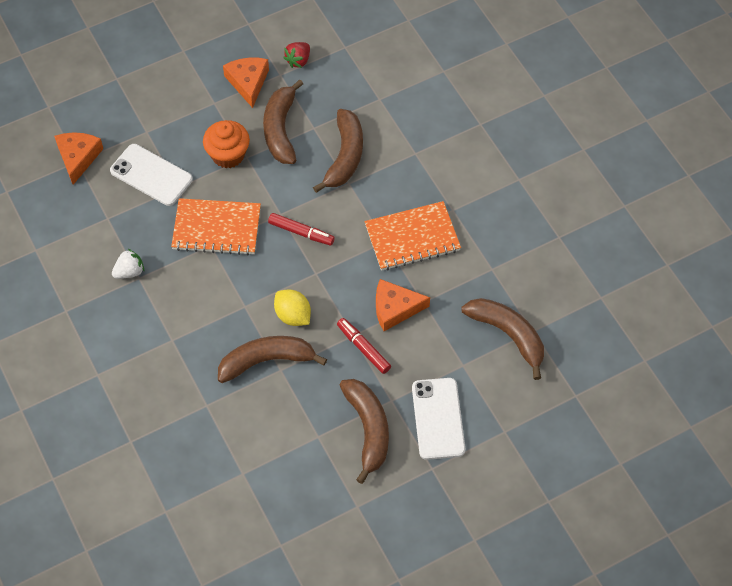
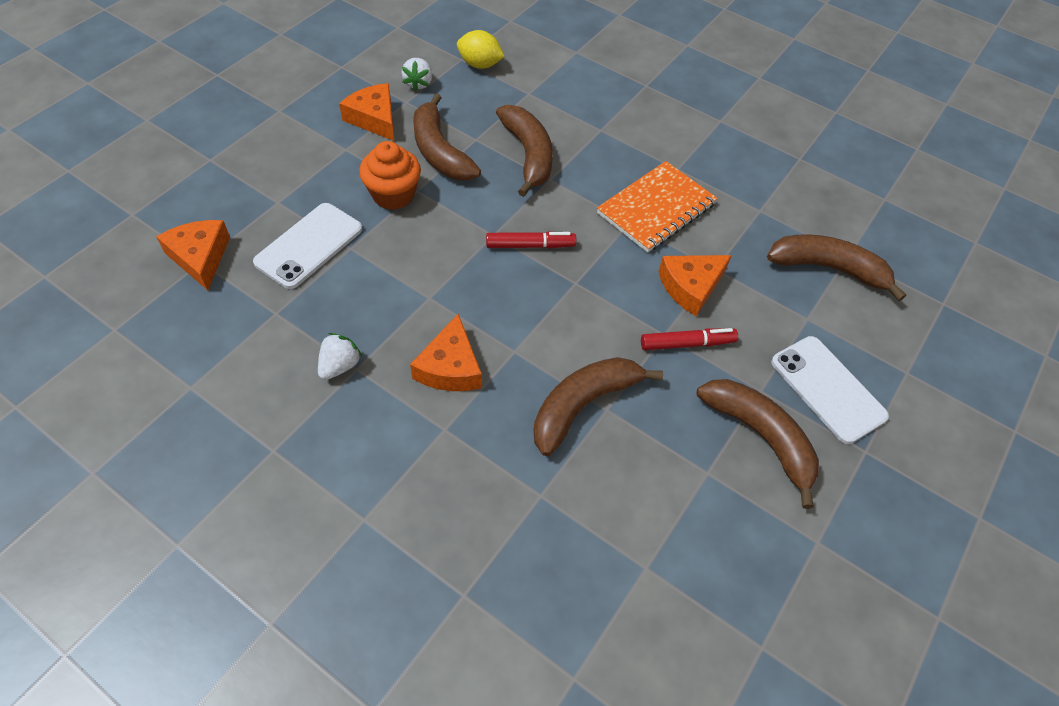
camera: 30 degrees left, 5 degrees down
white phone [110,144,193,206] -> white phone turned 60 degrees counterclockwise [253,203,362,289]
orange notebook [171,198,261,255] -> none
yellow lemon [274,289,311,326] -> yellow lemon moved to [457,30,505,69]
red strawberry [283,42,310,68] -> white strawberry [401,58,432,91]
red marker [337,318,391,374] -> red marker turned 150 degrees clockwise [641,328,738,350]
none -> orange cheese [410,314,482,391]

